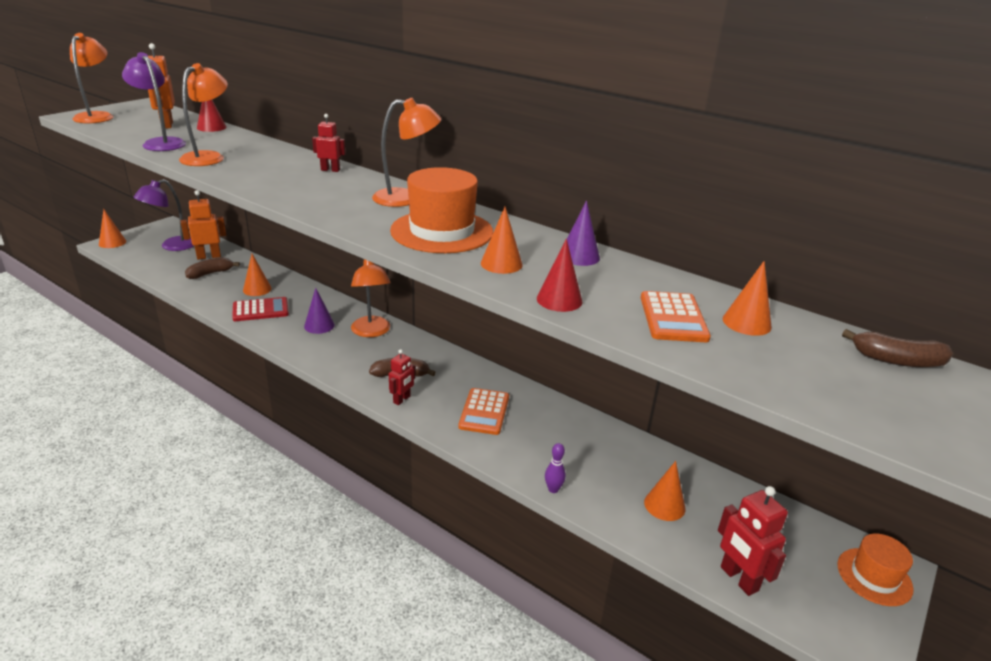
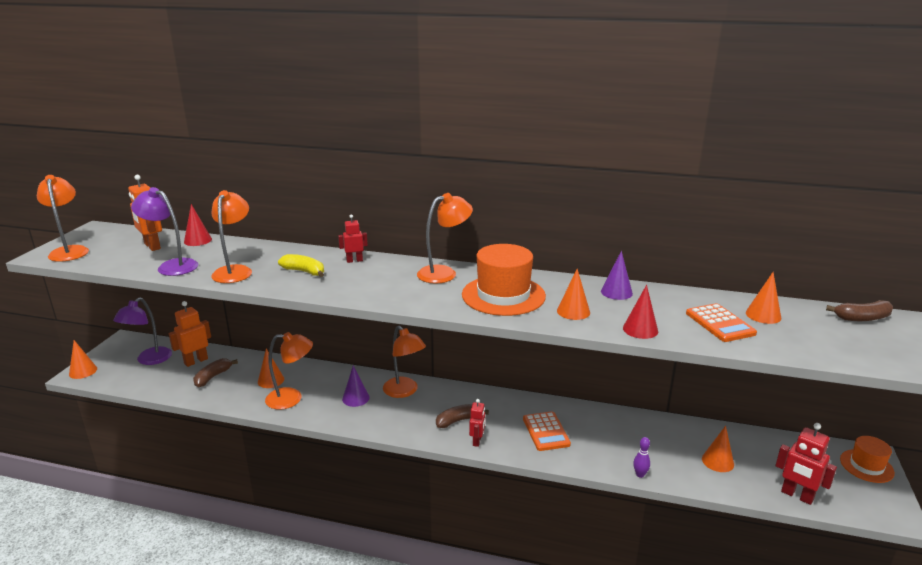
camera: 20 degrees left, 5 degrees down
red calculator [232,297,289,321] -> orange lamp [265,332,313,410]
none -> yellow banana [278,254,324,277]

